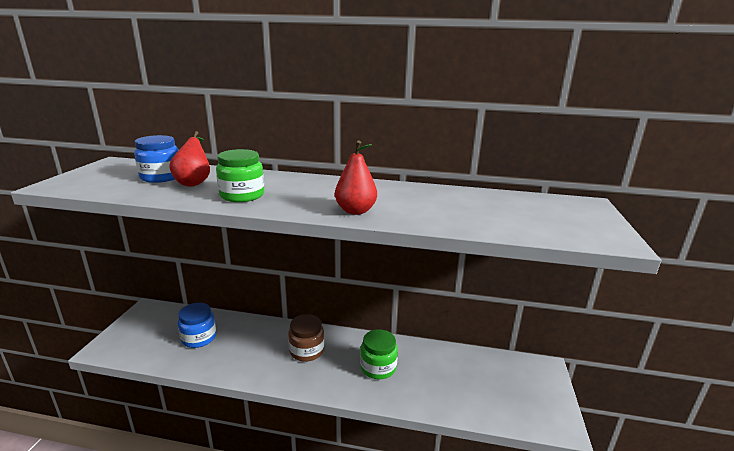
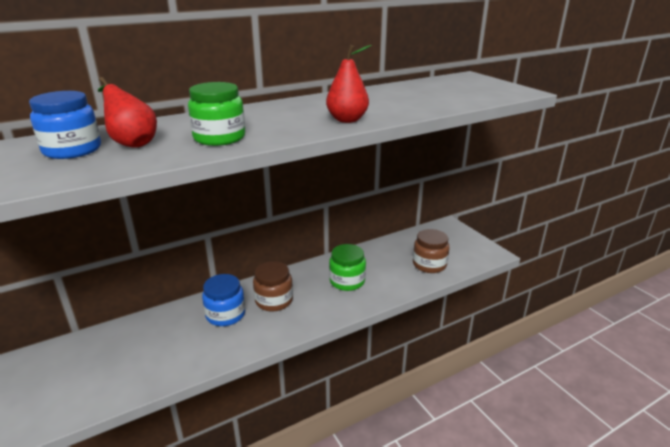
camera: 40 degrees left, 5 degrees up
blue jar [177,303,216,348] -> blue jar moved to [202,274,245,326]
none -> brown jar [413,229,449,273]

